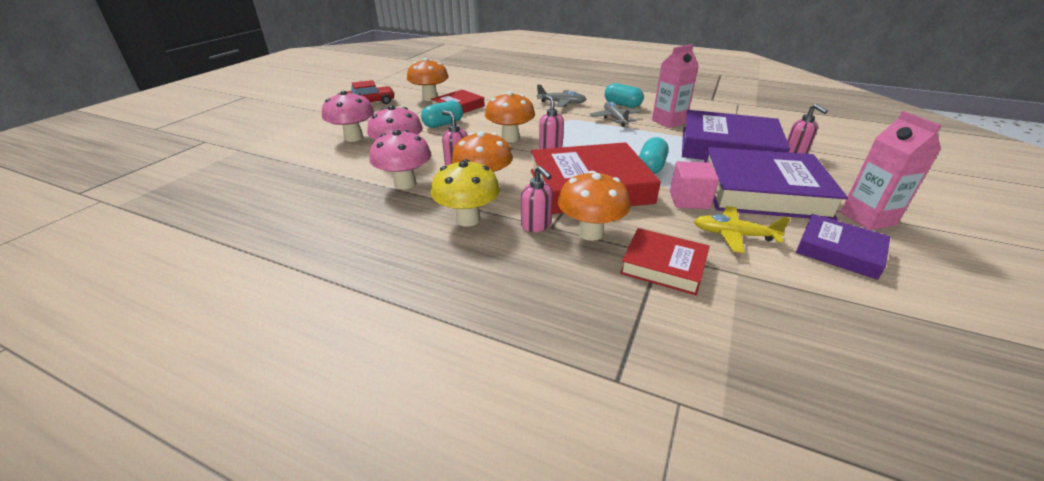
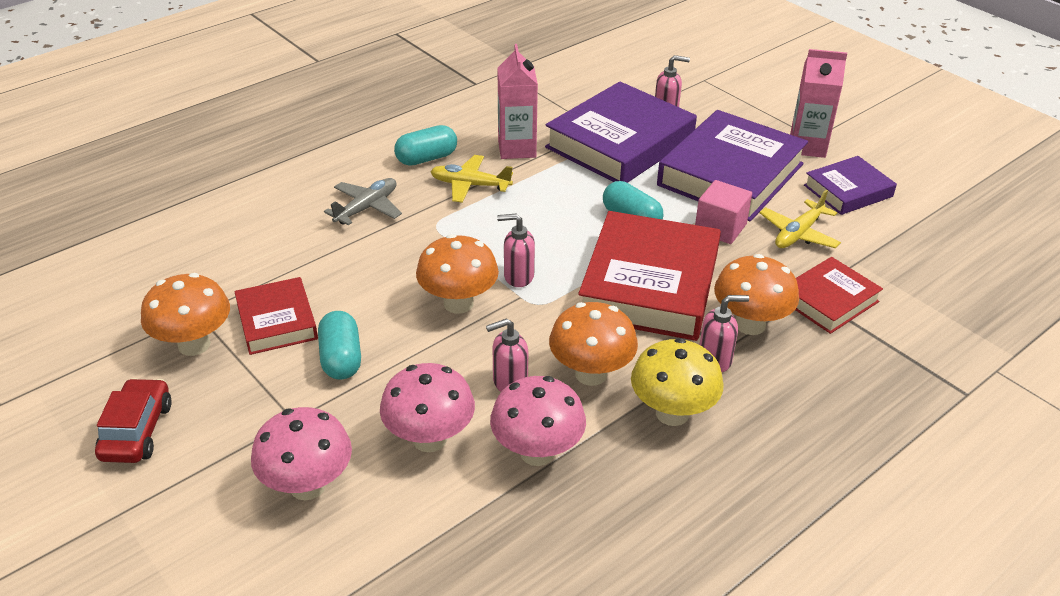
camera: 65 degrees left, 5 degrees up
grey plane [590,101,641,127] -> yellow plane [430,155,513,203]

